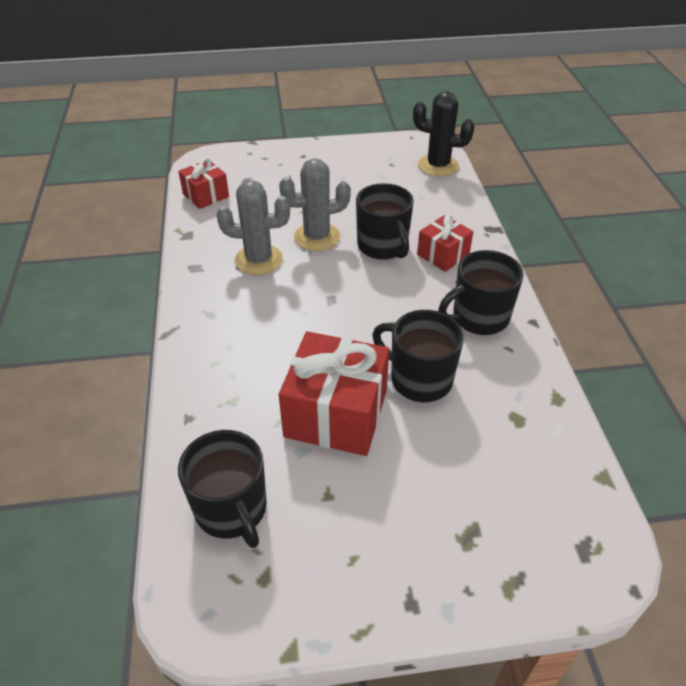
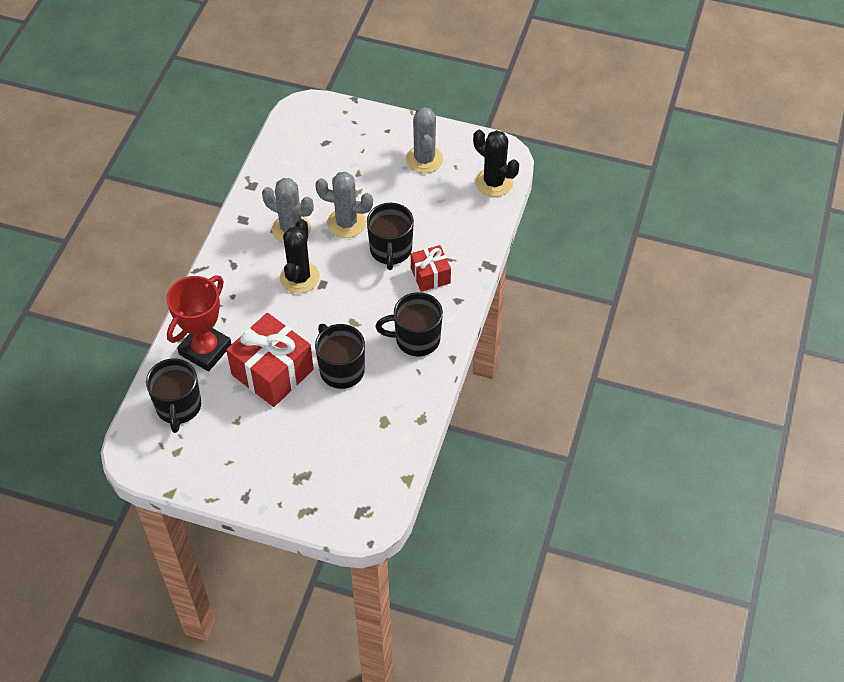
camera: 25 degrees right, 10 degrees up
red gift [178,158,229,209] -> none
none -> red trophy [166,276,231,372]
none -> black cactus [280,219,320,293]
none -> grey cactus [406,107,443,173]

